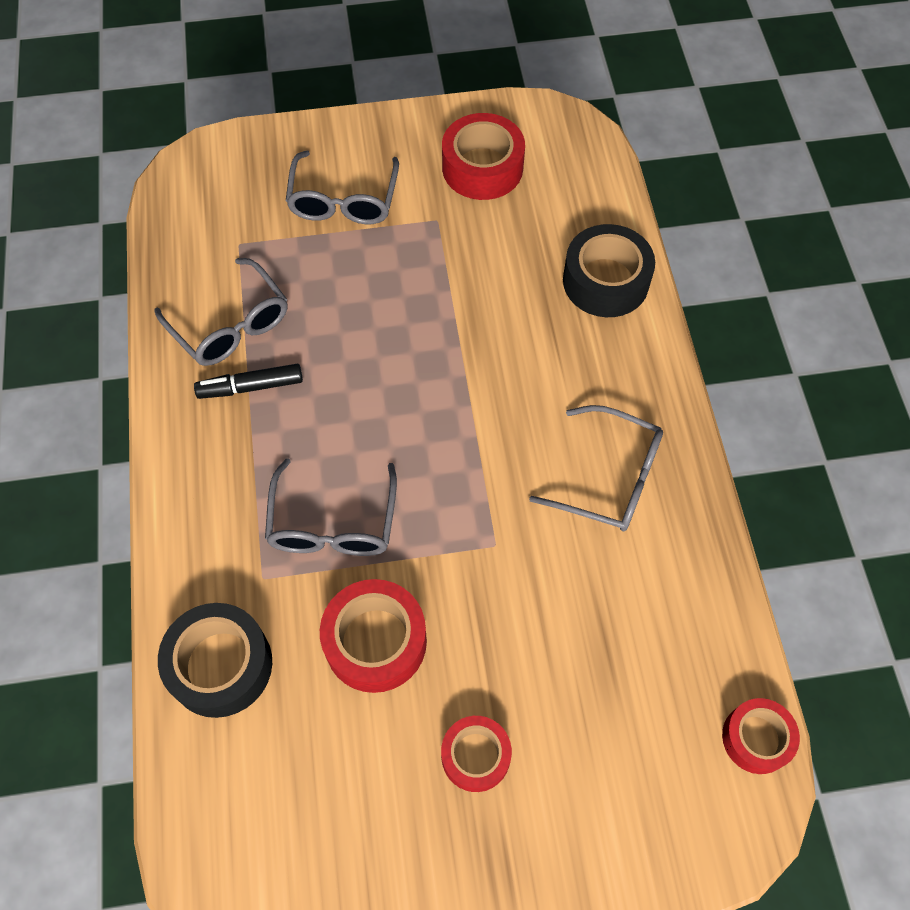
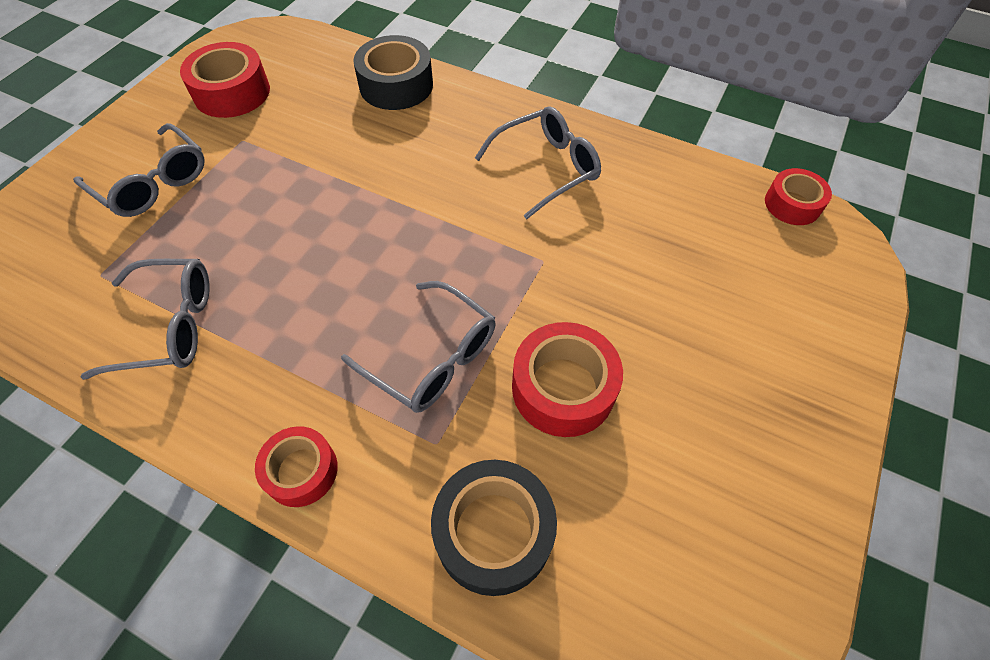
camera: 55 degrees left, 5 degrees down
black marker [194,363,303,399] -> none
red tape [441,716,512,792] -> red tape moved to [255,426,338,507]

